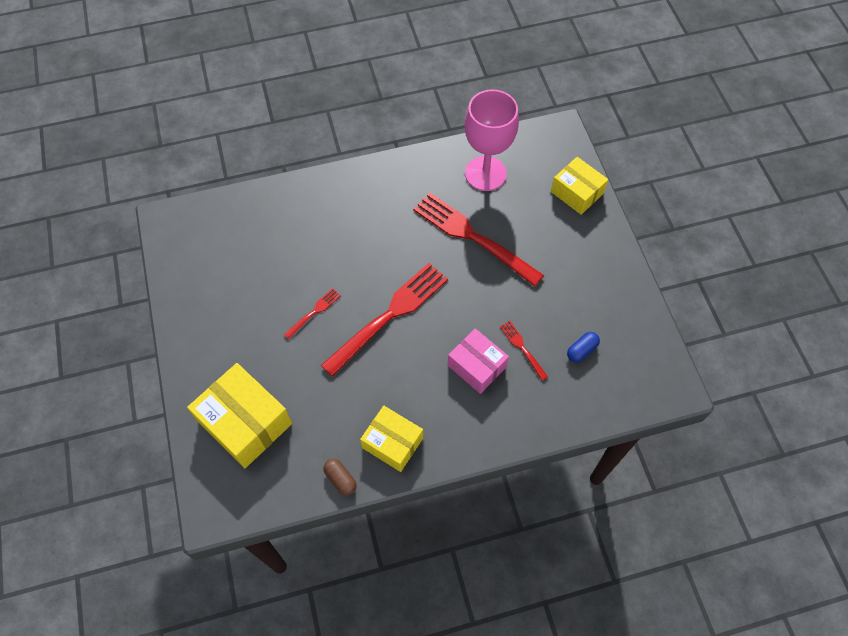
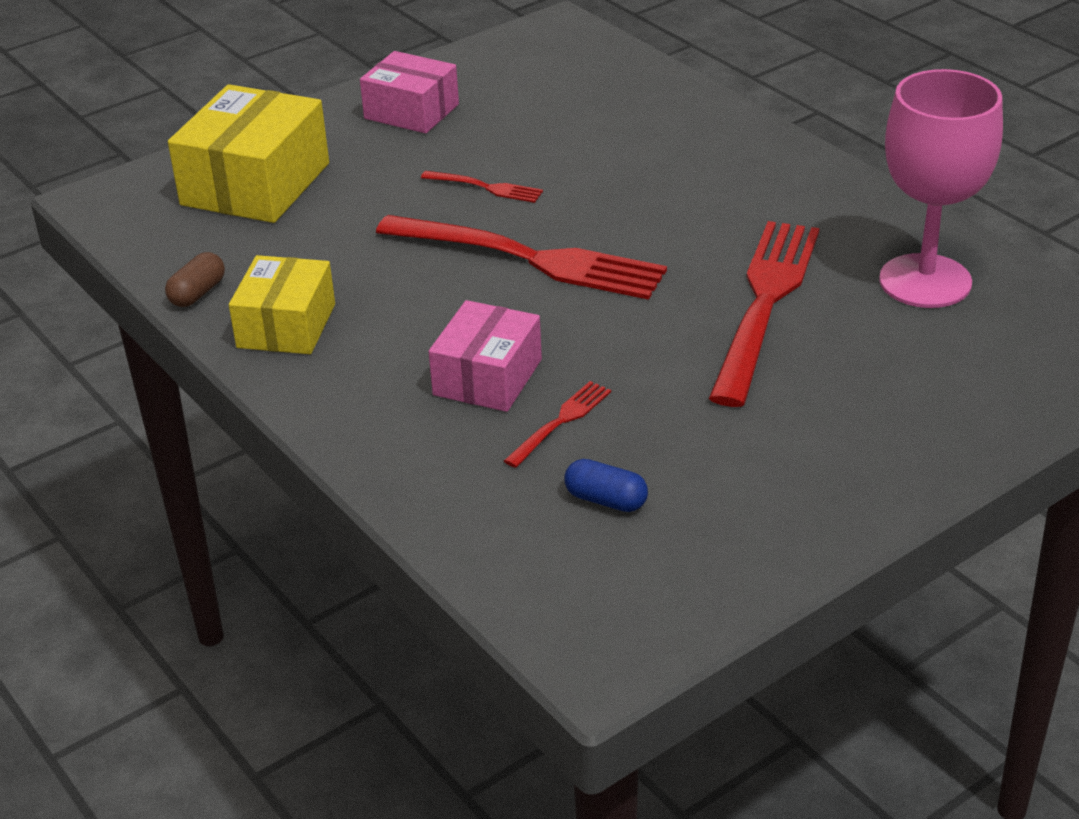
camera: 70 degrees right, 25 degrees down
yellow box [551,157,608,215] -> none
none -> pink box [360,51,459,134]

